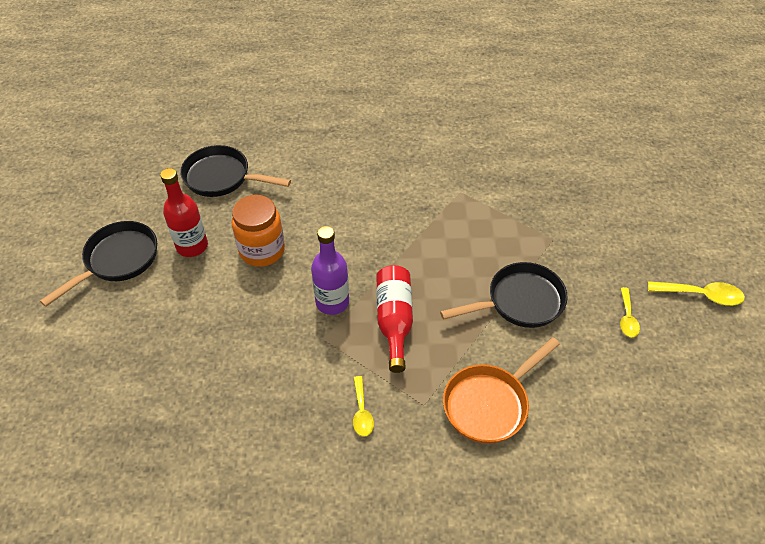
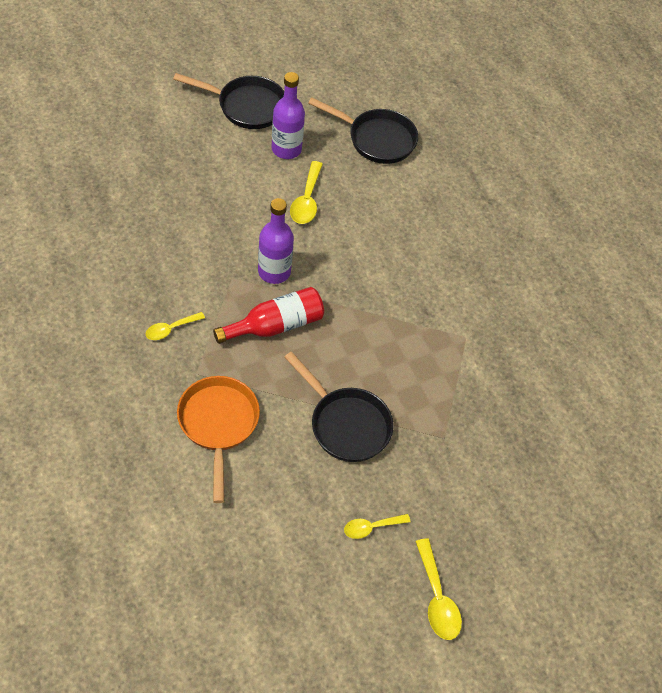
camera: 60 degrees right, 5 degrees up
red bottle [160,168,208,257] -> purple bottle [271,72,305,159]
black pan [180,145,291,197] -> black pan turned 120 degrees clockwise [308,98,418,164]
orange jar [232,195,285,267] -> yellow spoon [290,161,323,224]
orange pan [443,337,560,444] -> orange pan turned 60 degrees clockwise [177,376,260,503]

